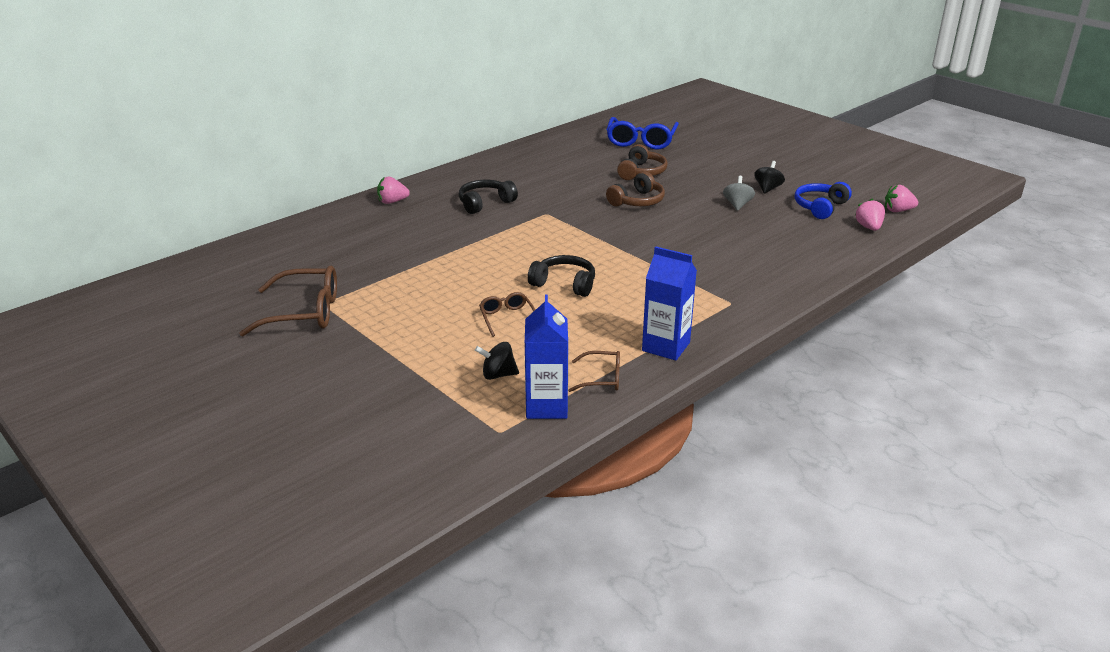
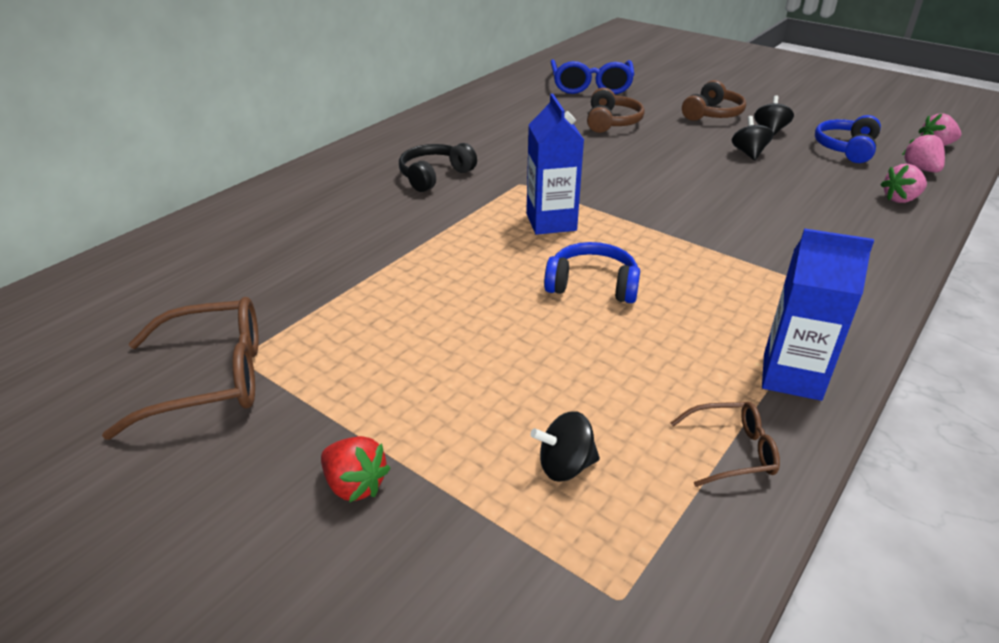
camera: 10 degrees left, 5 degrees up
pink strawberry [377,176,410,204] -> pink strawberry moved to [880,164,927,203]
brown glasses [479,292,535,337] -> none
blue carton [525,294,568,419] -> blue carton moved to [526,94,584,235]
black headphones [528,255,595,297] -> blue headphones [544,242,640,303]
brown headphones [606,172,665,207] -> brown headphones moved to [682,80,746,121]
grey spinning top [723,176,755,211] -> black spinning top [732,116,774,160]
none -> red strawberry [321,436,390,503]

